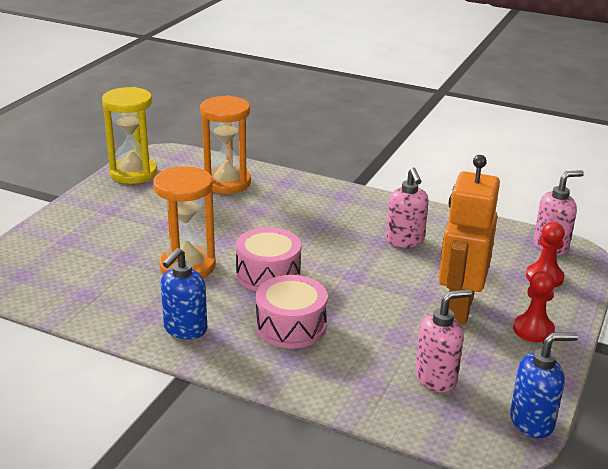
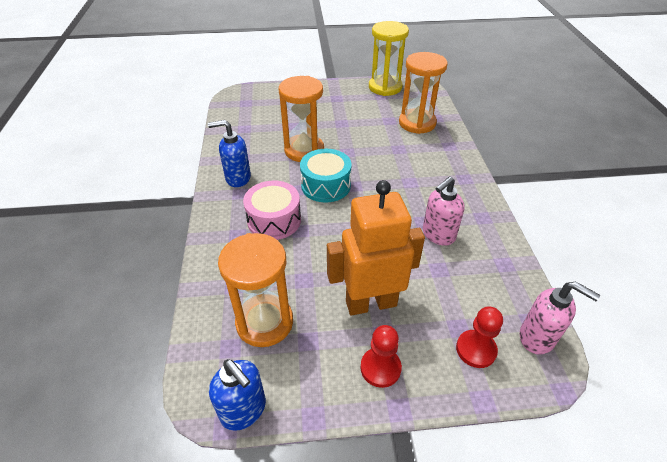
camera: 60 degrees right, 15 degrees up
pink drum [235,227,301,291] -> turquoise drum [300,149,352,203]
pink soap dispenser [415,289,472,392] -> orange hourglass [218,233,293,347]

